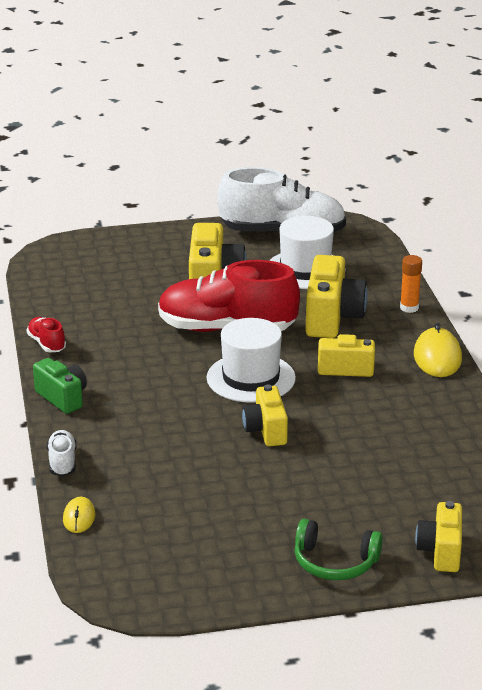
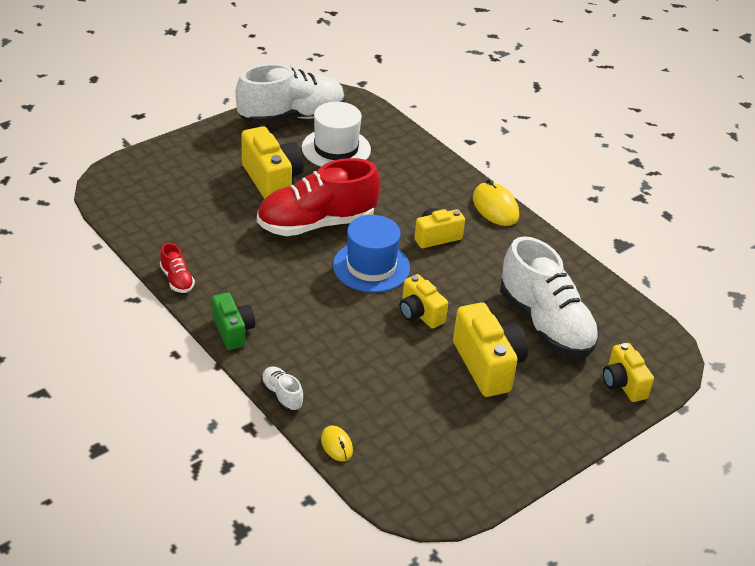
camera: 30 degrees left, 10 degrees up
red shoe [27,317,66,352] -> red shoe turned 150 degrees counterclockwise [160,243,195,293]
green camera [33,358,87,414] -> green camera turned 45 degrees clockwise [212,293,255,350]
white hat [206,318,296,403] -> blue hat [333,215,410,293]
green headphones [295,519,383,580] -> none
yellow camera [306,255,368,338] -> yellow camera moved to [453,303,528,397]
orange glue stick [400,255,422,313] -> none
none -> white shoe [500,236,599,357]

